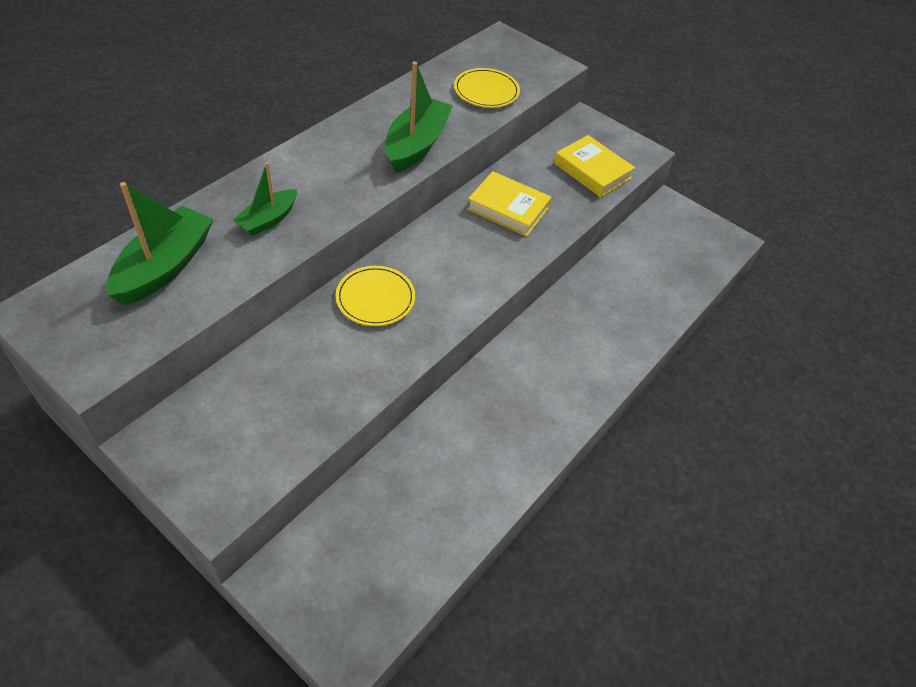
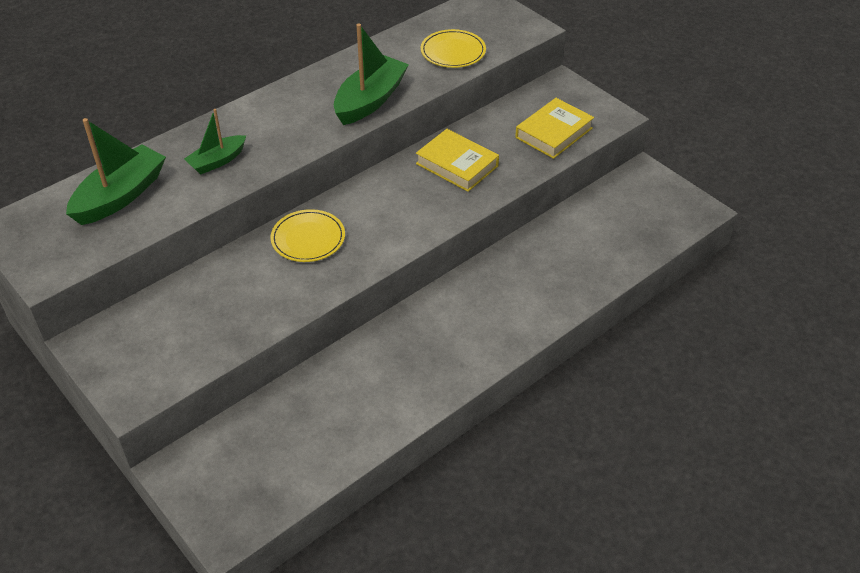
camera: 15 degrees right, 5 degrees down
yellow book [554,135,635,197] -> yellow book turned 75 degrees clockwise [515,98,594,159]

